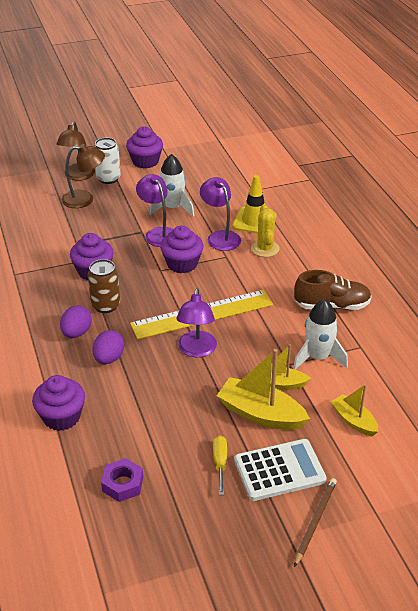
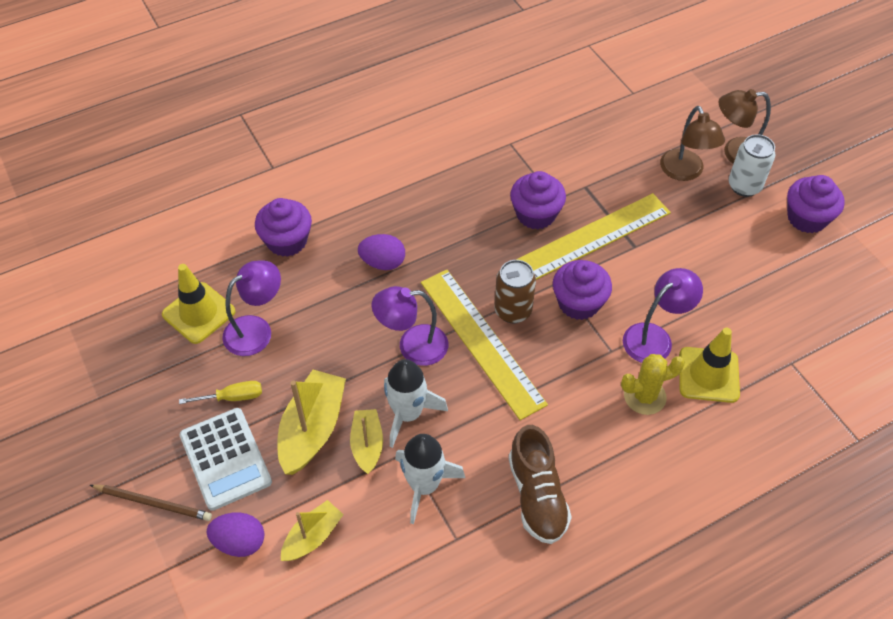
camera: 80 degrees right, 15 degrees up
purple egg [60,305,92,338] -> purple egg moved to [206,512,265,557]
brown can [88,259,120,313] -> brown can moved to [494,260,536,323]
purple nut [101,458,143,502] -> yellow traffic cone [162,264,236,344]
purple lamp [136,174,174,247] -> purple lamp moved to [222,260,281,356]
white rocket [150,154,194,217] -> white rocket moved to [384,359,448,448]
none -> yellow ruler [516,193,671,280]

